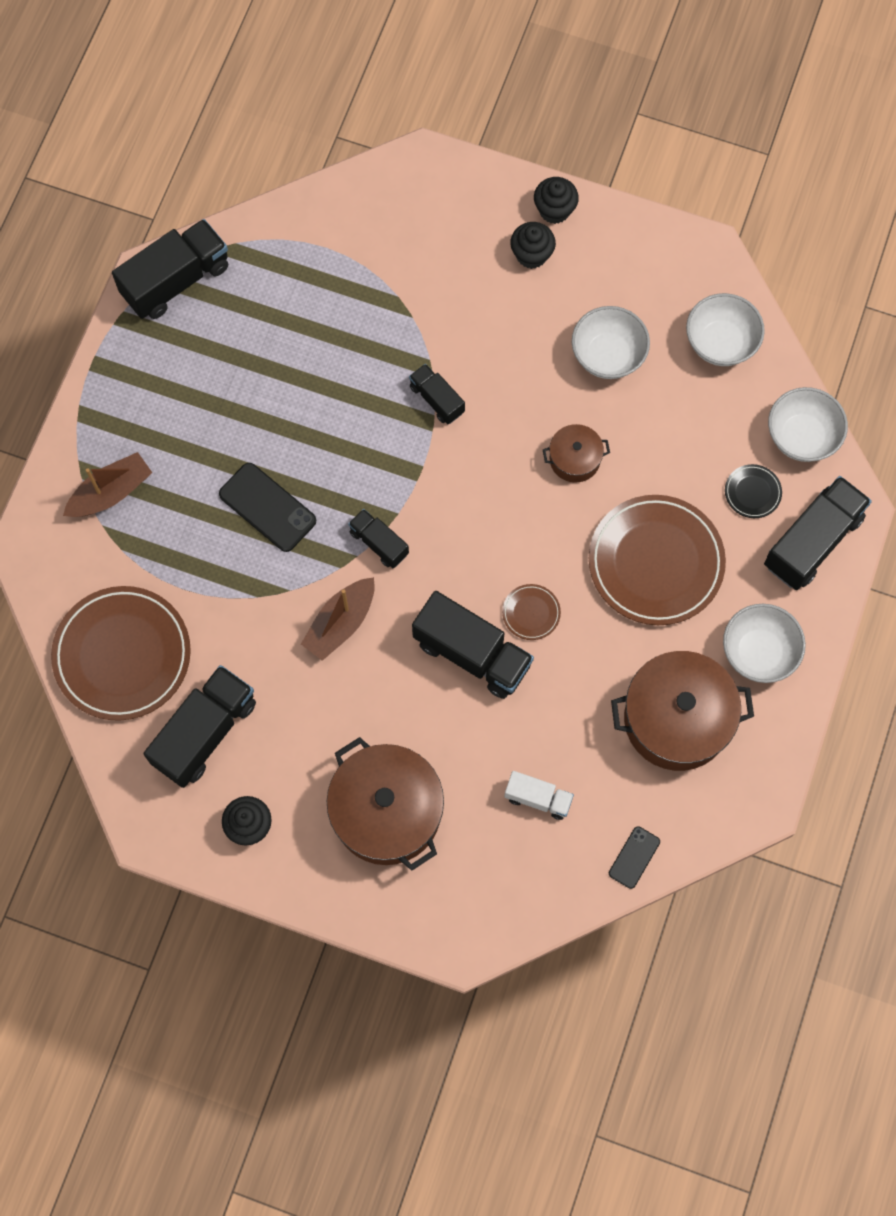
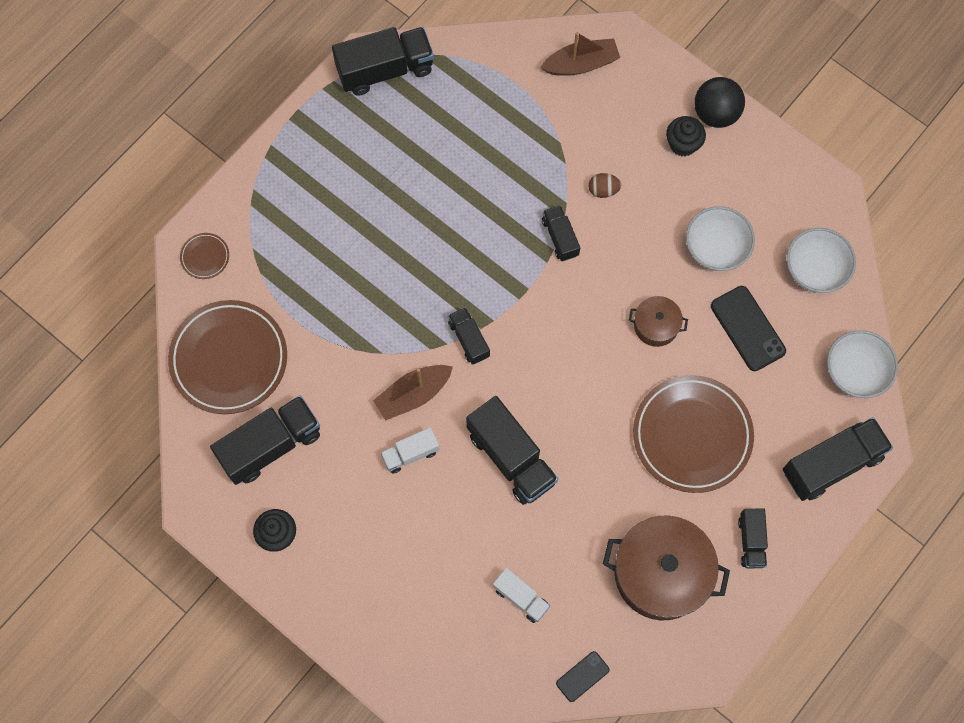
camera: 20 degrees right, 0 degrees up
brown boat [63,452,152,517] -> brown boat moved to [540,32,620,76]
black phone [219,463,316,552] -> black phone moved to [711,286,786,371]
brown pot [327,737,444,871] -> none
brown plate [502,584,561,640] -> brown plate moved to [180,233,229,279]
black cupcake [534,177,579,224] -> black ball [694,77,745,128]
white bowl [723,604,806,683] -> black truck [738,508,768,568]
black plate [725,464,782,518] -> none
none -> white truck [381,427,440,474]
none -> brown egg [588,173,621,198]

